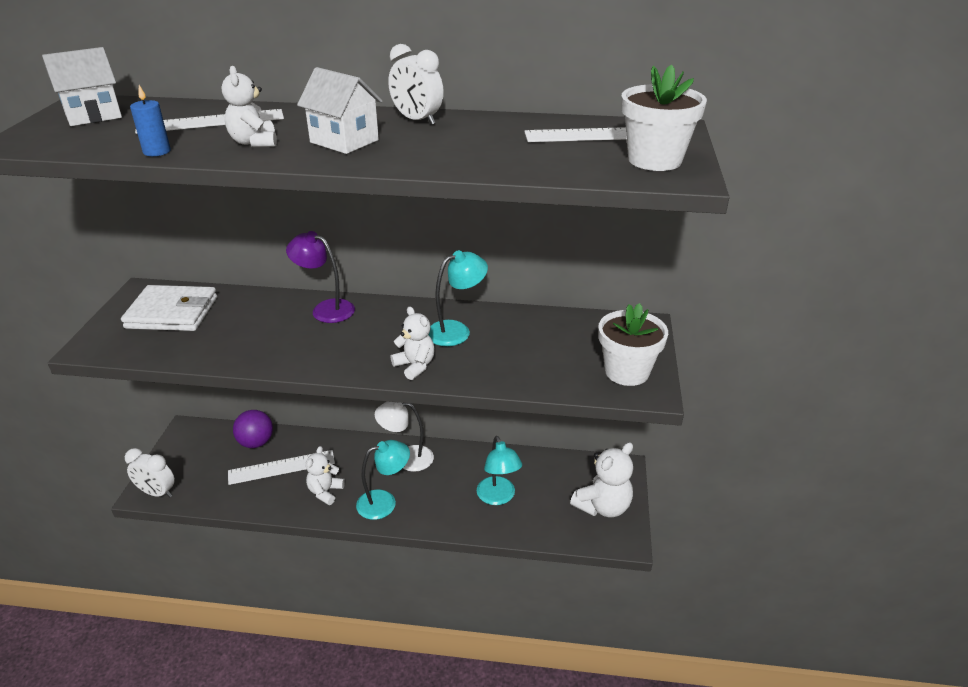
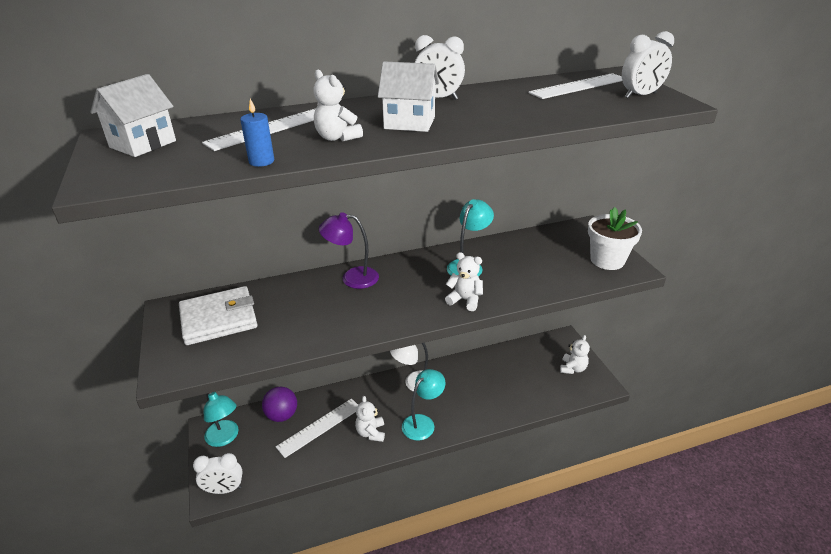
camera: 25 degrees left, 0 degrees up
turquoise lamp [477,436,522,505] -> turquoise lamp moved to [204,392,239,447]
white teddy bear [570,442,633,517] -> white teddy bear [560,335,590,374], size x0.64
white flower pot [621,64,707,171] -> white clock [622,31,674,98]

